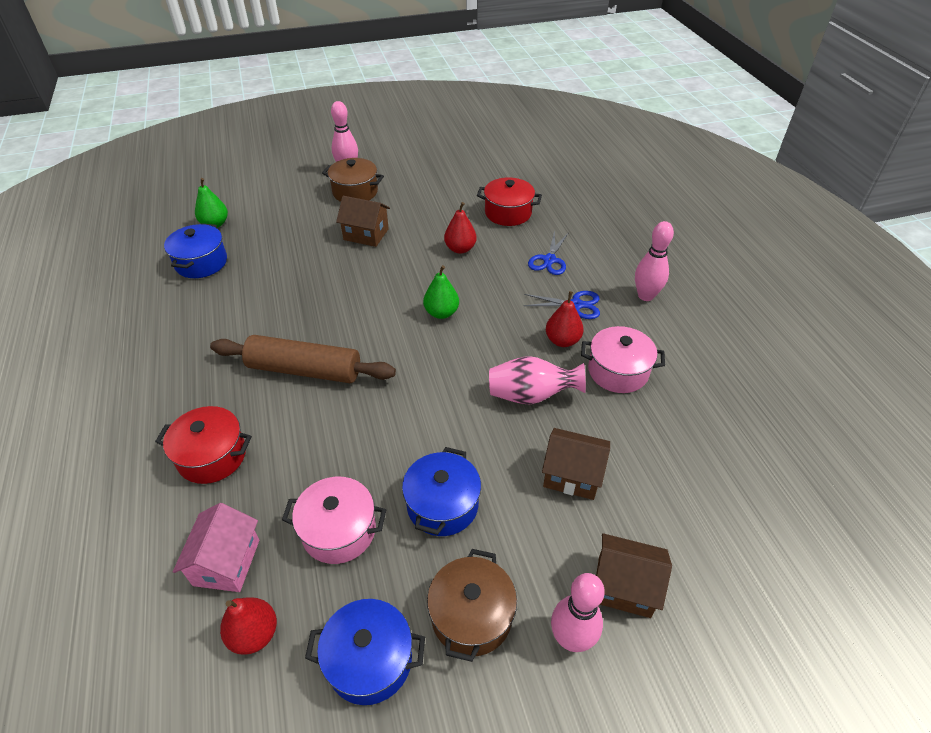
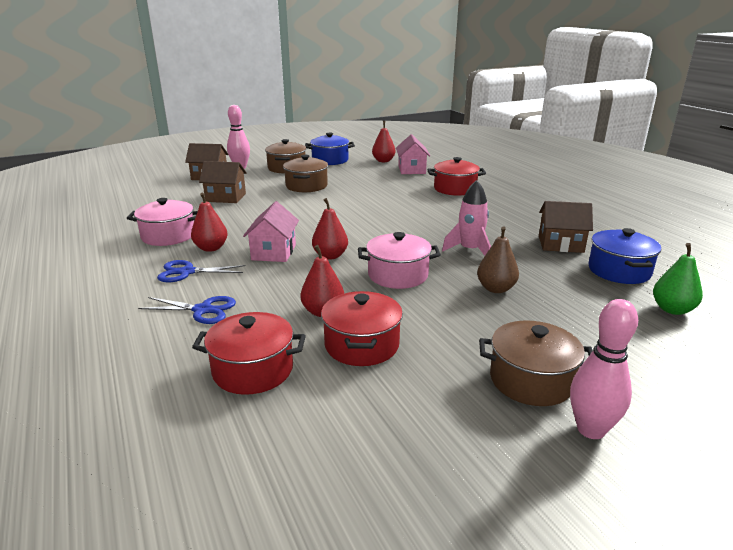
camera: 170 degrees right, 20 degrees down
brown rolling pin [210,335,396,383] -> none
pink pot [282,477,386,564] -> pink pot moved to [358,232,441,289]
brown house [336,196,390,247] -> brown house moved to [539,201,593,253]
blue pot [402,447,481,536] -> brown pot [283,155,328,192]
green pear [423,265,459,319] -> red pear [312,198,348,259]
pink vase [489,356,586,404] -> none
blue scissors [528,230,569,275] -> blue scissors turned 90 degrees clockwise [138,296,236,324]
pink bowling pin [635,221,674,301] -> none
none -> pink house [243,201,299,262]
none -> red pot [321,291,403,366]
none -> pink rocket [442,180,491,256]
none -> brown pear [477,226,519,293]

